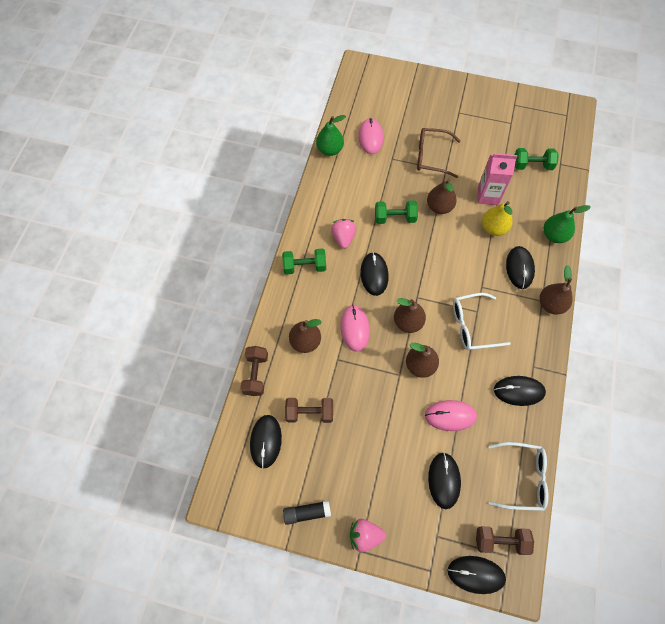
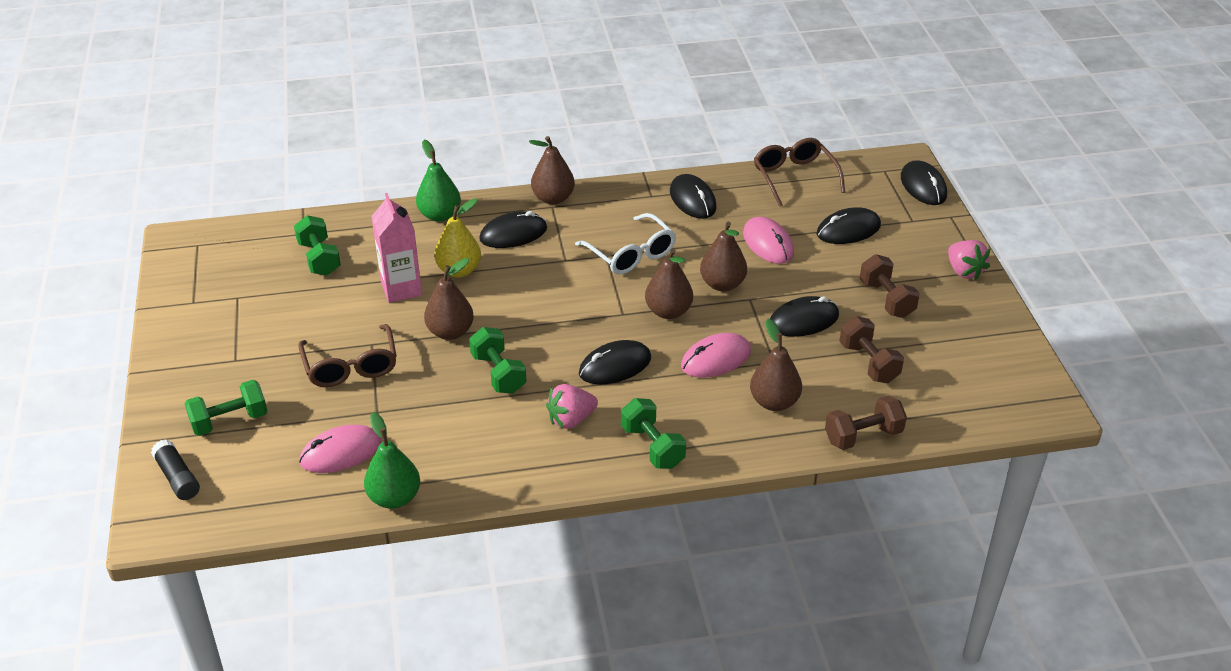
camera: 115 degrees left, 25 degrees down
black mouse [250,415,282,469] -> black mouse moved to [770,296,839,337]
black glue stick [283,500,331,525] -> black glue stick moved to [151,439,200,500]
brown dumbbell [476,526,534,555] -> brown dumbbell moved to [860,254,920,318]
white glasses [489,442,548,511] -> brown glasses [754,138,845,207]
none -> green dumbbell [184,380,267,436]

